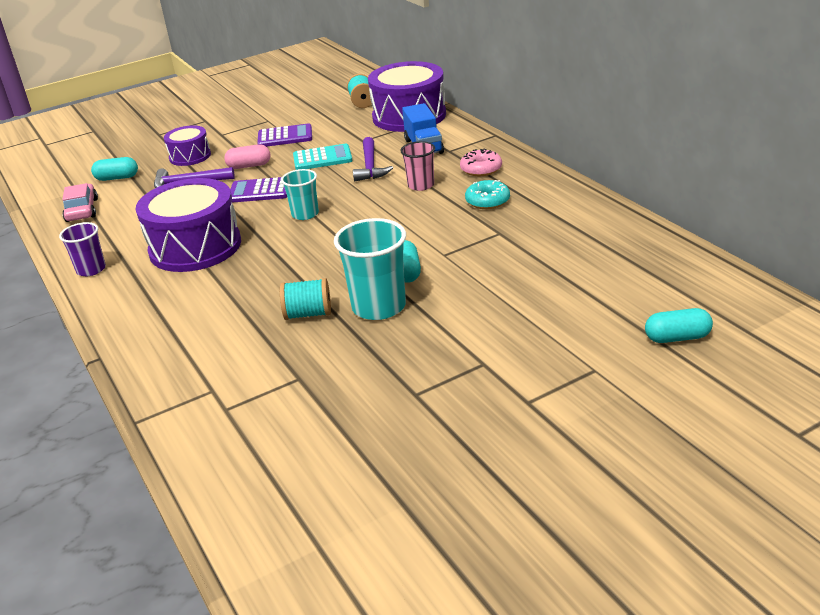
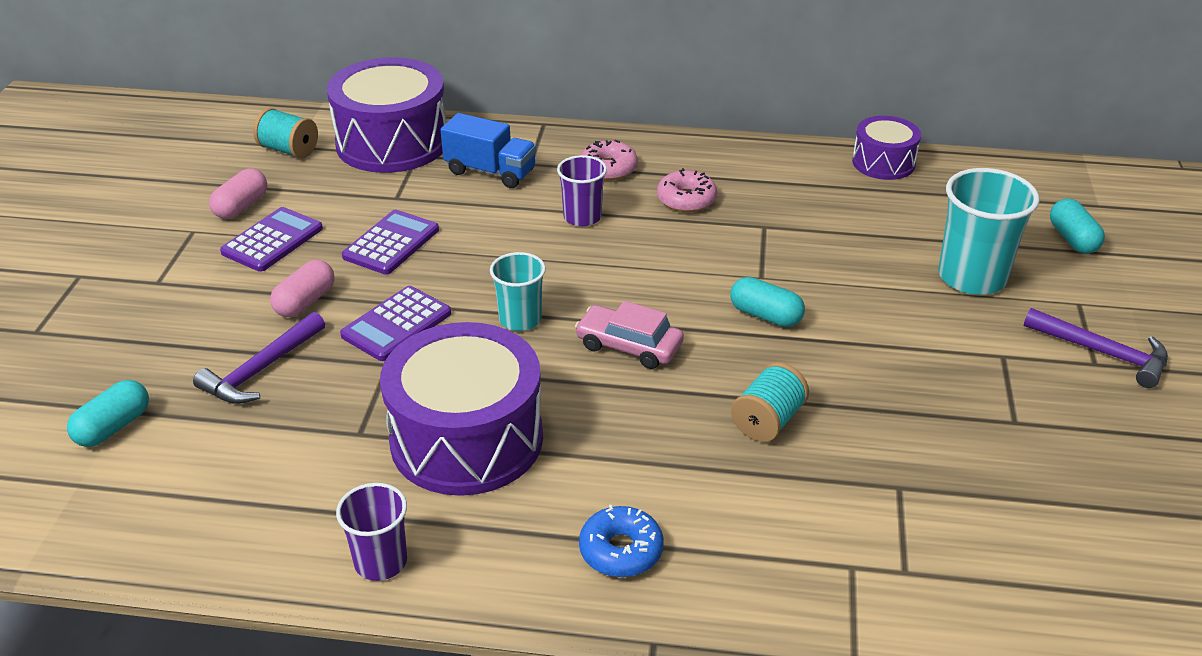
camera: 55 degrees left, 5 degrees up
pink car [62,183,98,222] -> pink car moved to [575,301,684,369]
purple drum [164,125,211,166] -> purple drum moved to [852,116,921,180]
turquoise calculator [293,144,353,170] -> purple calculator [342,210,439,275]
turquoise cup [334,218,406,320] -> turquoise cup moved to [938,168,1040,295]
purple hammer [353,137,393,181] -> purple hammer moved to [1024,308,1168,388]
pink cup [401,141,435,191] -> purple cup [557,155,607,226]
turquoise donut [465,180,510,209] -> pink donut [657,168,717,212]
turquoise capsule [645,308,713,343] -> turquoise capsule turned 45 degrees counterclockwise [1050,199,1105,254]
none -> pink capsule [209,168,267,219]
none -> blue donut [579,505,664,577]

